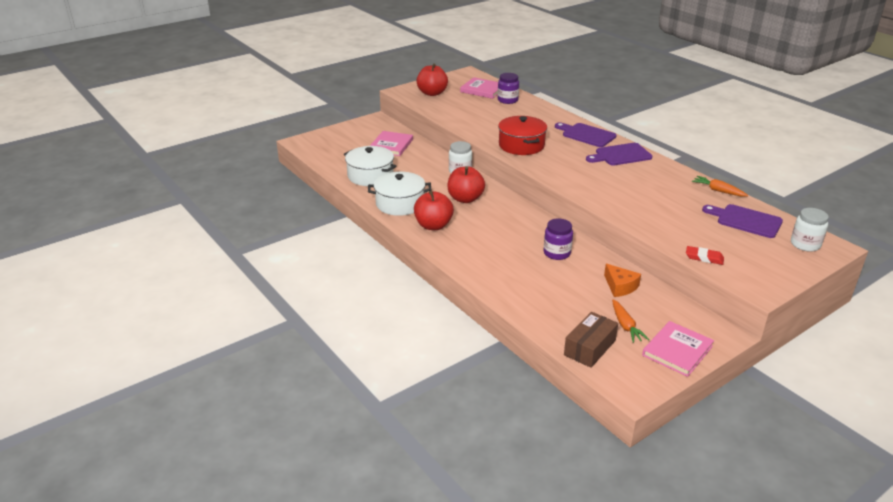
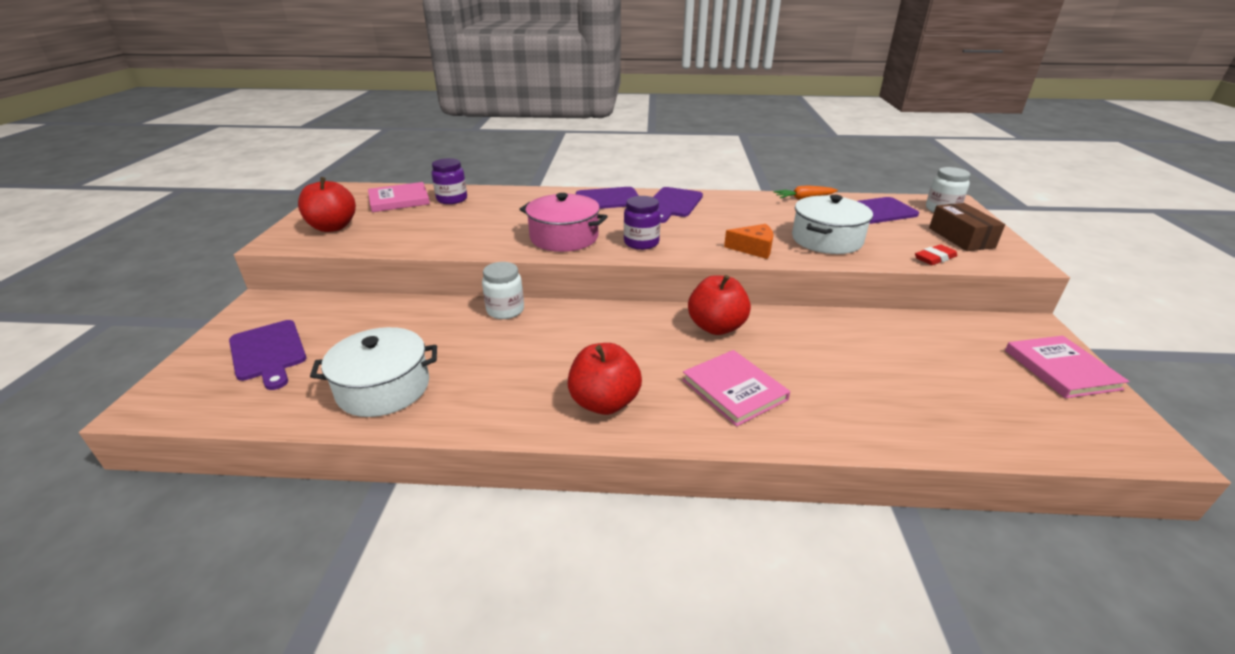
camera: 50 degrees left, 0 degrees up
white pot [368,172,431,216] -> white pot moved to [792,195,873,254]
pink book [370,131,413,156] -> pink book moved to [682,350,790,427]
red apple [447,166,485,203] -> red apple moved to [688,275,751,335]
red pot [498,116,547,155] -> pink pot [519,193,608,252]
purple jar [544,218,573,260] -> purple jar moved to [624,196,661,250]
brown box [564,312,618,368] -> brown box moved to [929,203,1005,251]
orange cheese [604,264,641,297] -> orange cheese moved to [724,224,773,259]
orange carrot [612,299,649,343] -> none
none -> purple cutting board [229,320,306,390]

